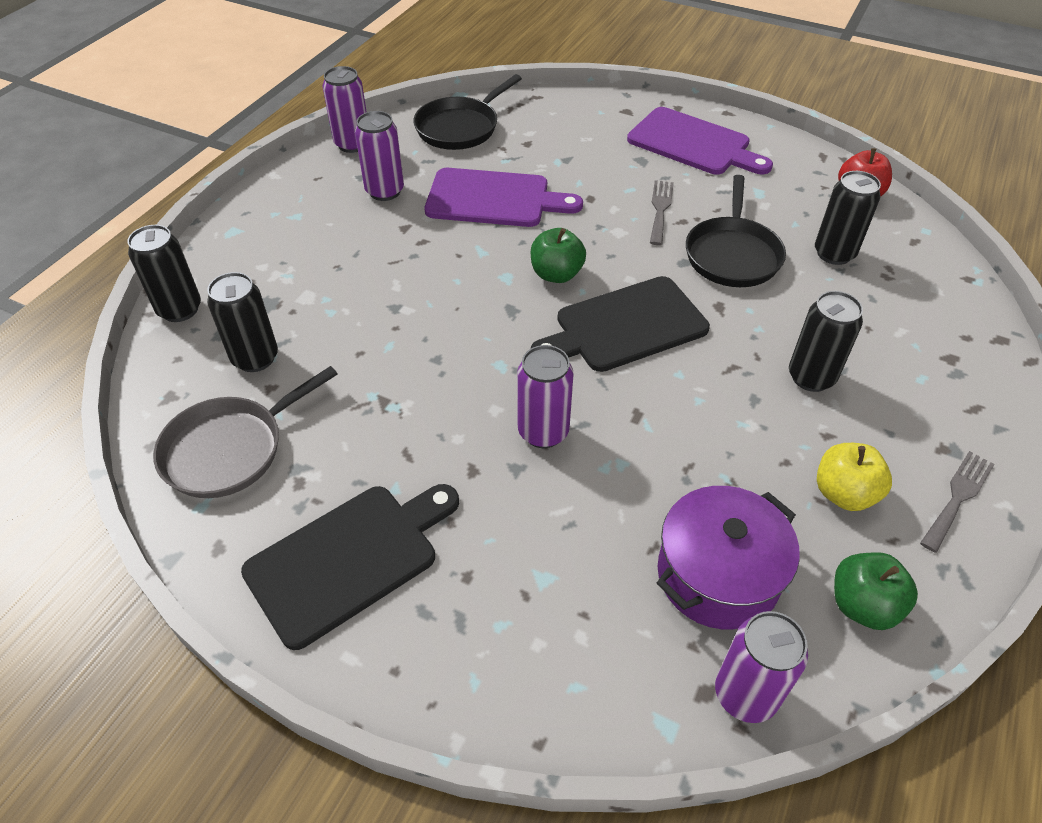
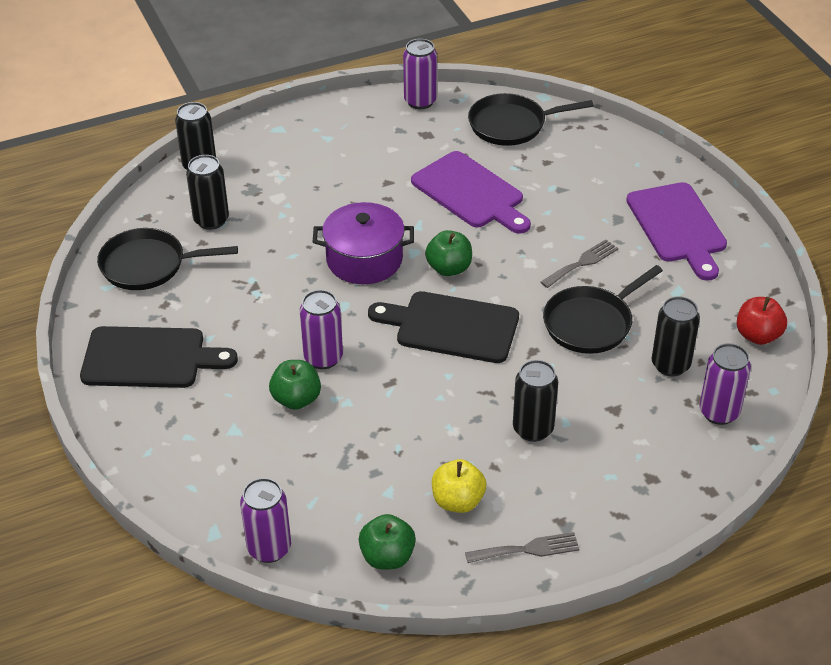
camera: 40 degrees right, 5 degrees down
grey pan [153,366,338,498] -> black pan [97,228,238,290]
purple can [355,111,404,201] -> purple can moved to [699,343,751,425]
purple pot [657,486,800,629] -> purple pot moved to [313,202,414,284]
none -> green apple [269,360,321,410]

